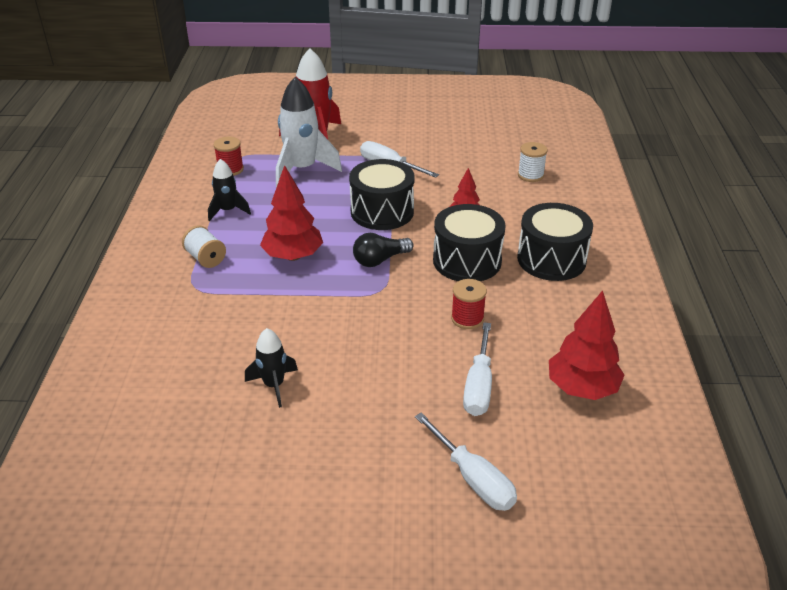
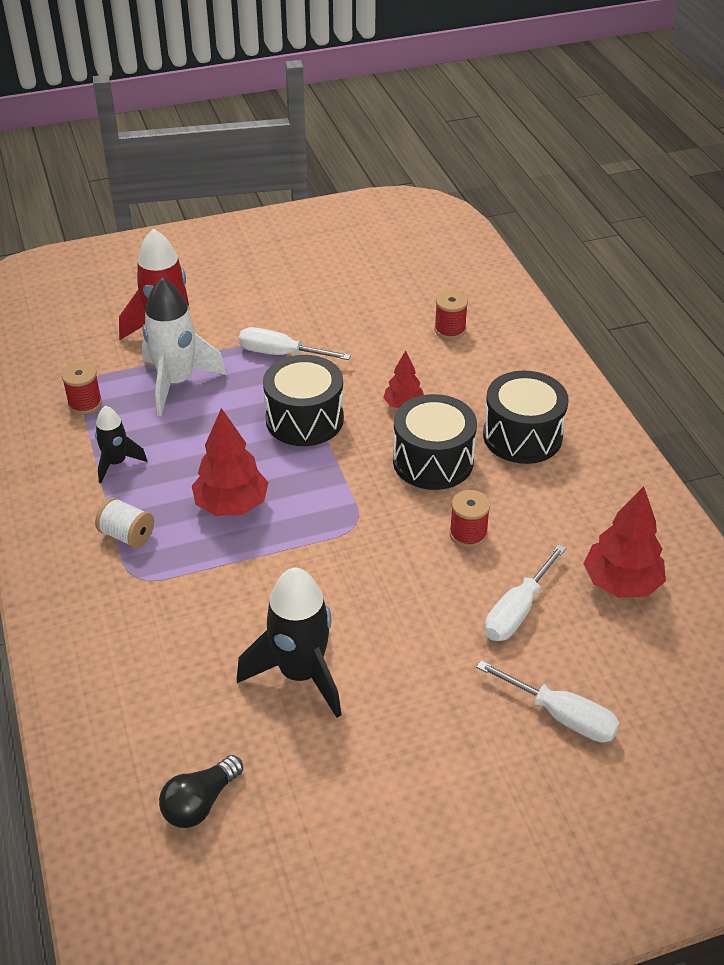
camera: 20 degrees left, 5 degrees up
black rocket [245,328,298,408] -> black rocket [237,568,341,718], size x1.78
black light bulb [353,233,414,267] -> black light bulb moved to [159,755,243,828]
white screwdriver [463,322,492,416] -> white screwdriver turned 45 degrees clockwise [484,544,566,641]
white spool [518,142,548,182] -> red spool [434,291,468,339]

